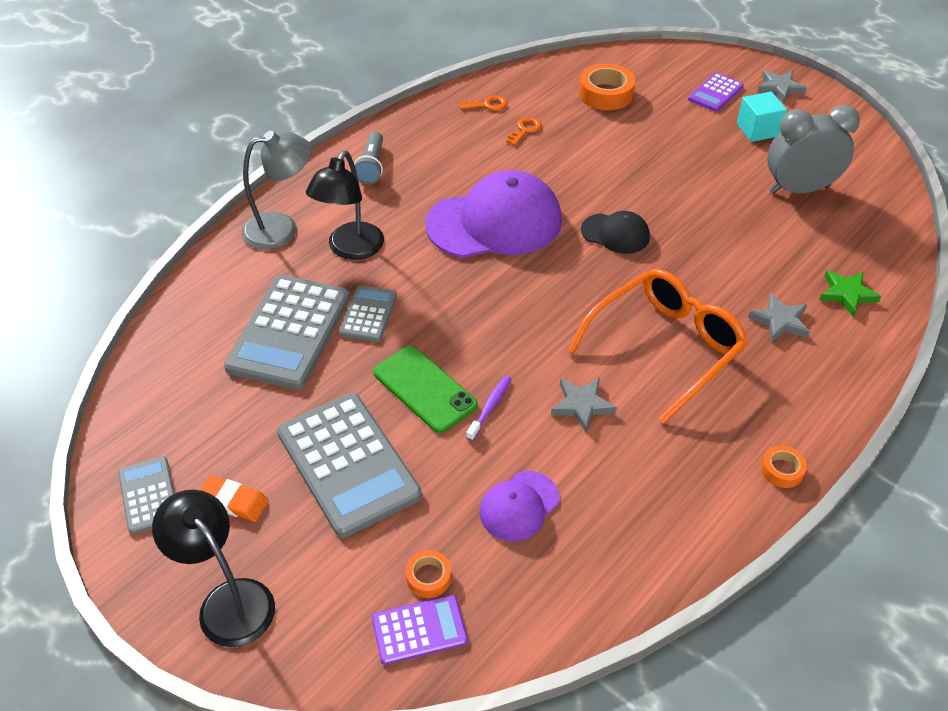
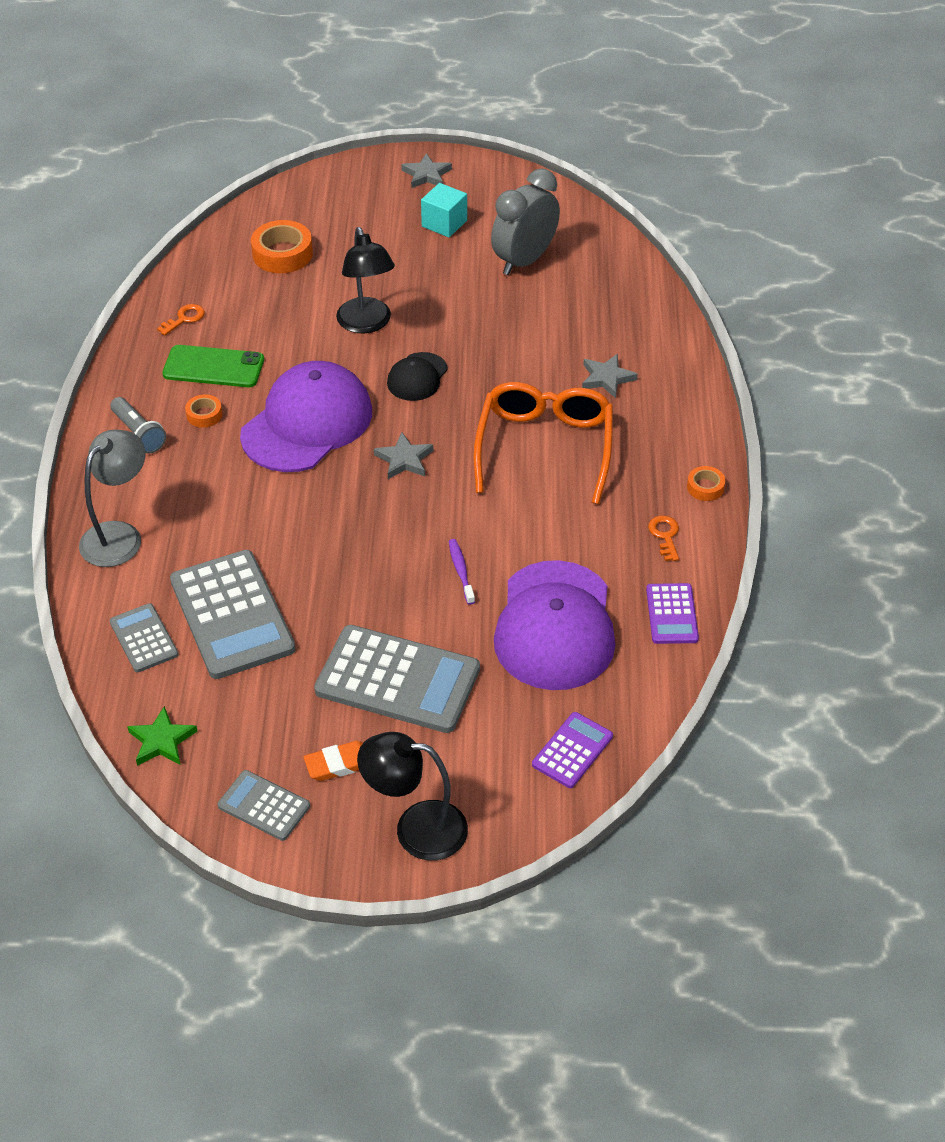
camera: 40 degrees left, 0 degrees up
black lamp [306,151,384,260] -> black lamp moved to [336,227,395,333]
grey calculator [339,285,397,342] -> grey calculator moved to [109,603,178,672]
green phone [373,346,478,433] -> green phone moved to [162,345,264,387]
orange tape [406,550,452,598] -> orange tape moved to [185,394,222,428]
purple cap [479,471,560,541] -> purple cap [494,560,615,690], size x2.00
orange key [506,117,542,146] -> orange key moved to [648,515,679,561]
grey star [551,378,617,432] -> grey star moved to [374,432,433,479]
black cap [581,211,650,254] -> black cap turned 135 degrees clockwise [387,352,448,401]
purple calculator [688,73,744,112] -> purple calculator moved to [646,583,699,644]
green star [819,270,882,316] -> green star moved to [127,706,198,766]

